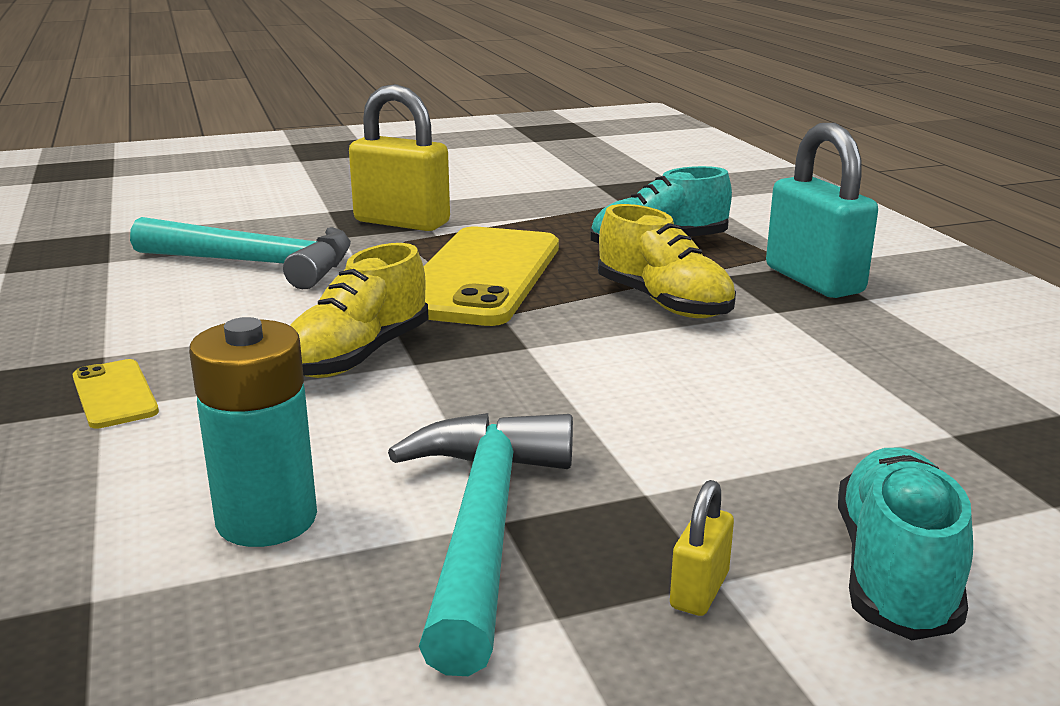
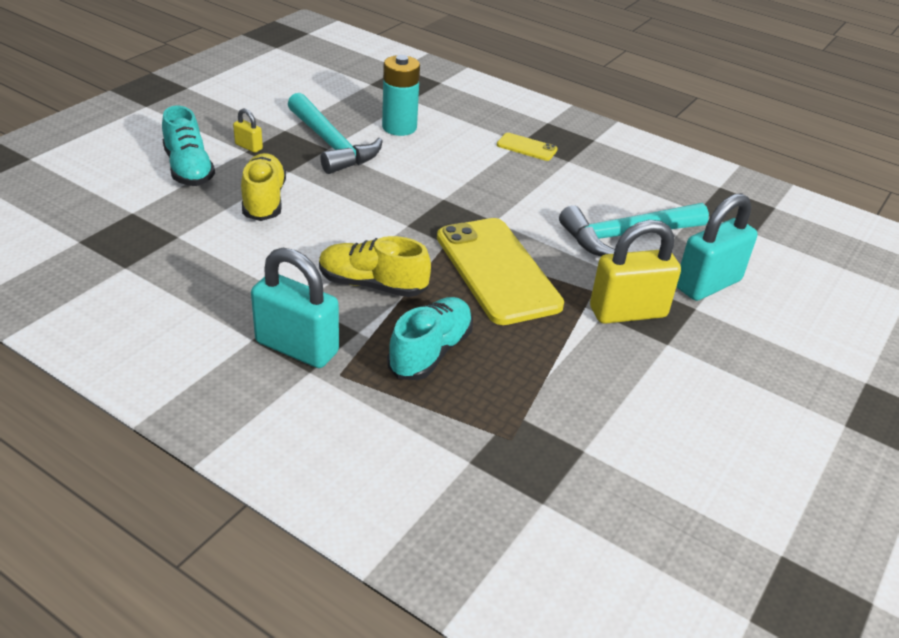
camera: 140 degrees right, 15 degrees up
yellow shoe [290,243,428,378] -> yellow shoe moved to [241,153,286,221]
yellow padlock [670,480,734,616] -> yellow padlock turned 45 degrees counterclockwise [233,108,263,153]
none -> turquoise padlock [677,193,758,301]

